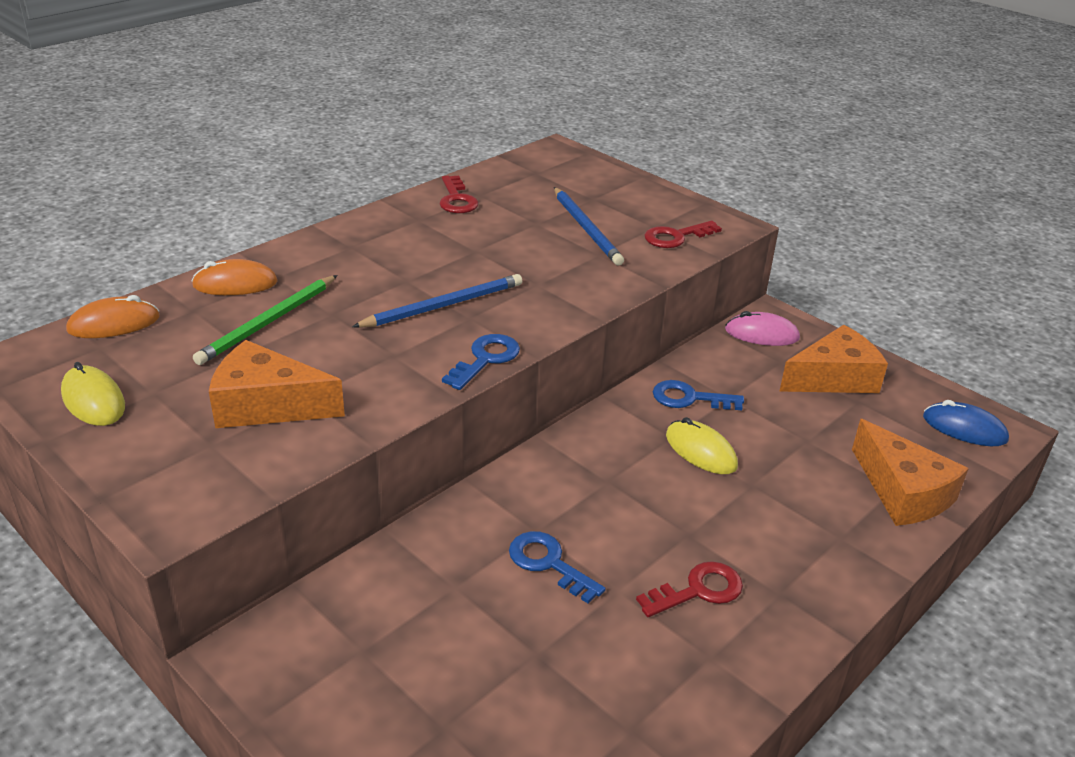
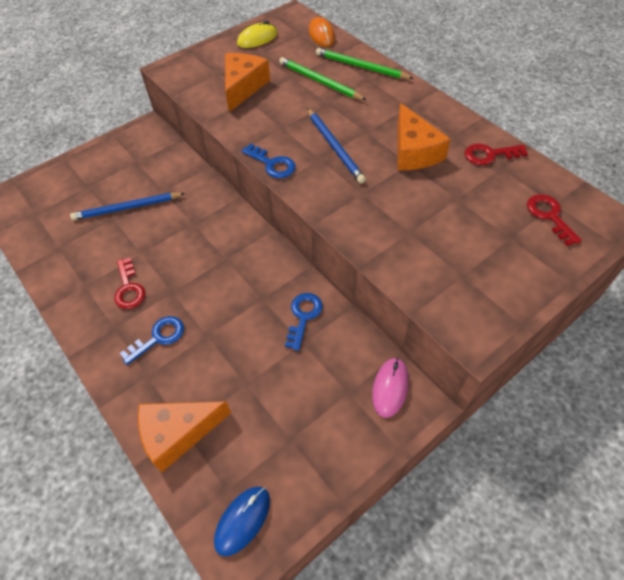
camera: 100 degrees right, 20 degrees up
orange mouse [192,259,278,295] -> green pencil [316,48,414,79]
blue key [509,531,605,603] -> blue key moved to [120,316,184,365]
blue pencil [554,187,624,265] -> blue pencil moved to [70,193,185,220]
red key [644,221,722,248] -> red key moved to [527,194,582,246]
yellow mouse [666,417,738,474] -> none
orange cheese [780,325,888,393] -> orange cheese moved to [397,103,451,170]

